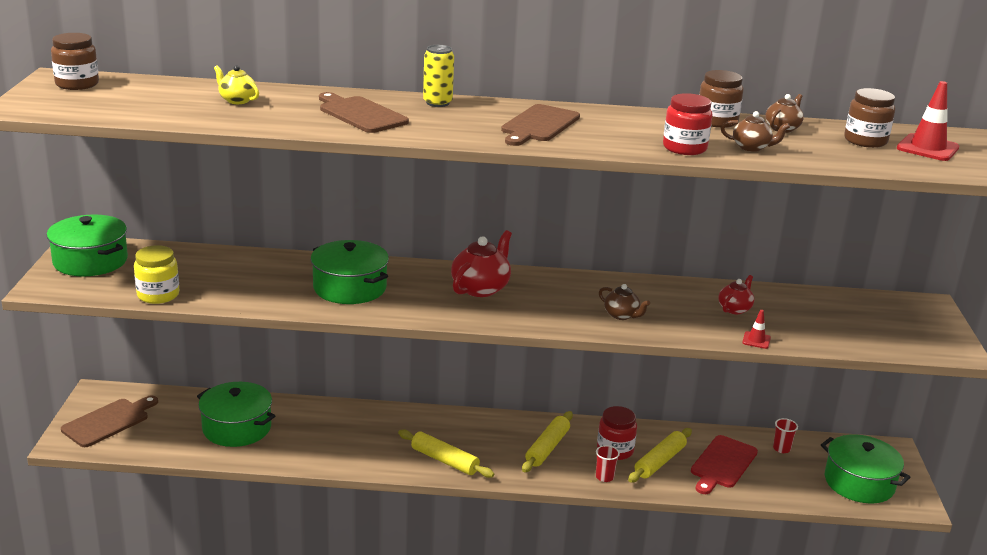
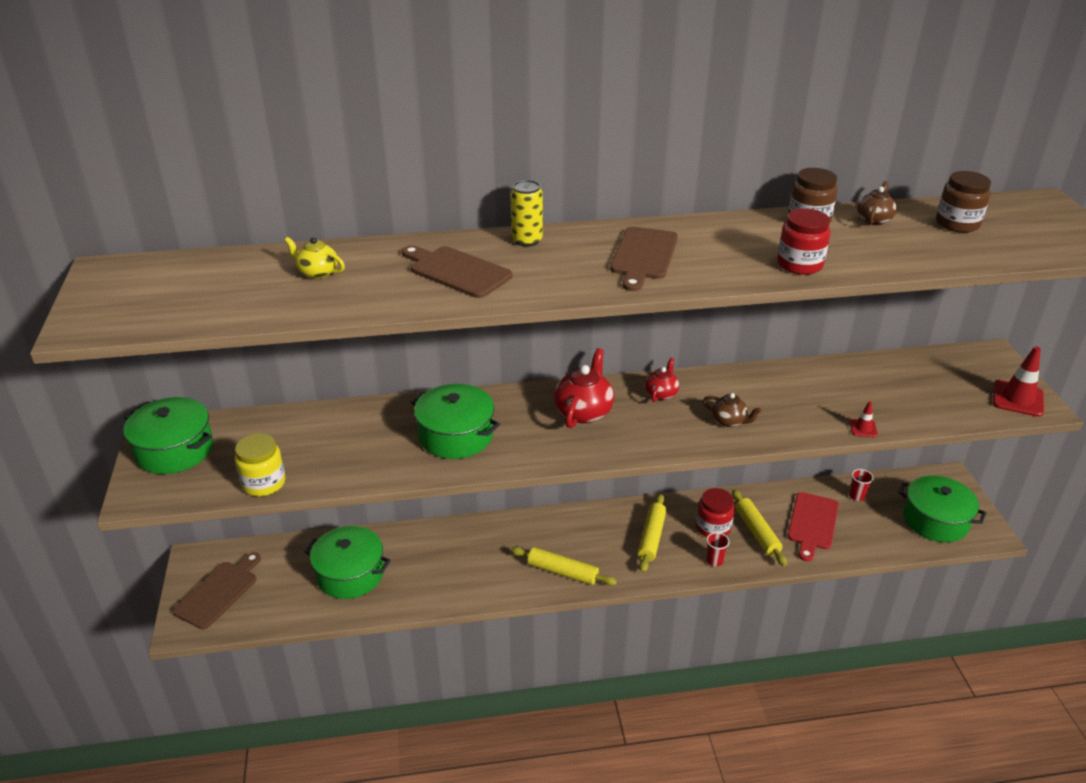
camera: 10 degrees left, 10 degrees up
brown jar [51,33,99,90] -> none
yellow rolling pin [628,428,692,482] -> yellow rolling pin turned 45 degrees counterclockwise [732,489,787,566]
red teapot [718,275,754,314] -> red teapot moved to [645,358,679,402]
brown teapot [721,111,790,152] -> none
red traffic cone [897,81,959,161] -> red traffic cone moved to [993,346,1044,417]

